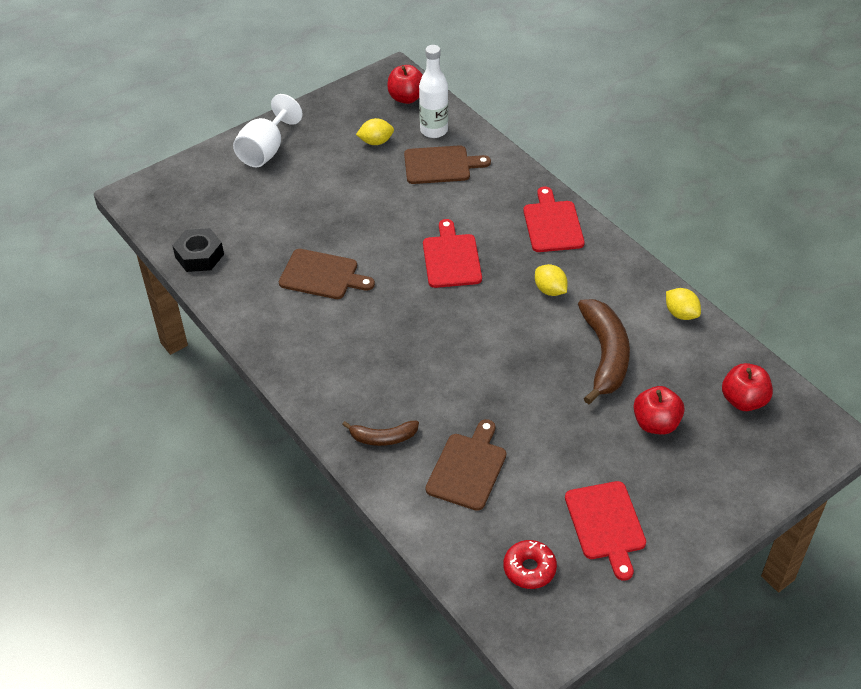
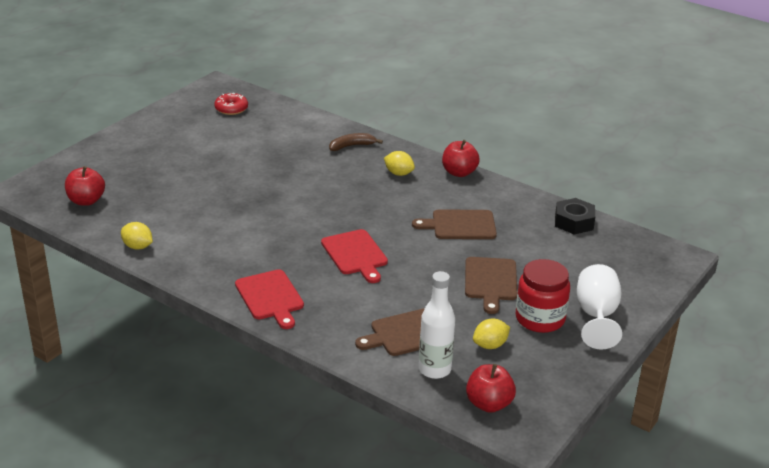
camera: 160 degrees right, 15 degrees down
brown cutting board [426,419,506,511] -> brown cutting board moved to [465,257,517,314]
yellow lemon [535,264,568,296] -> yellow lemon moved to [384,151,415,176]
red cutting board [565,481,646,581] -> none
brown banana [578,299,630,404] -> none
red apple [633,386,685,435] -> red apple moved to [442,140,480,177]
none -> red jar [516,259,570,333]

